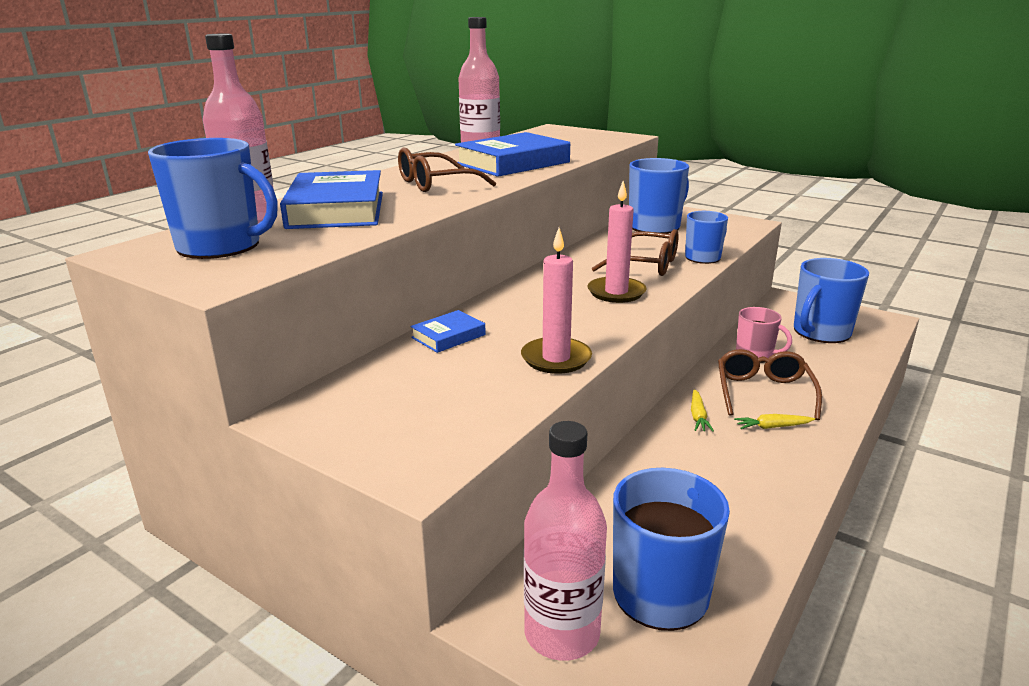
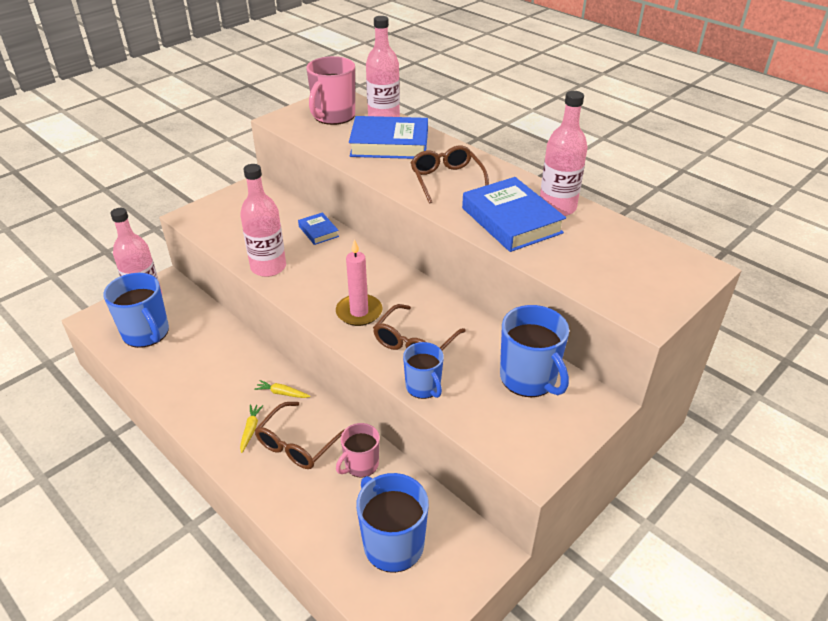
camera: 100 degrees right, 15 degrees up
blue mug [148,138,278,259] -> pink mug [306,56,355,125]
pink candle [521,228,592,374] -> pink bottle [240,164,286,277]
brown glasses [718,349,822,420] -> brown glasses turned 105 degrees clockwise [255,402,345,469]

